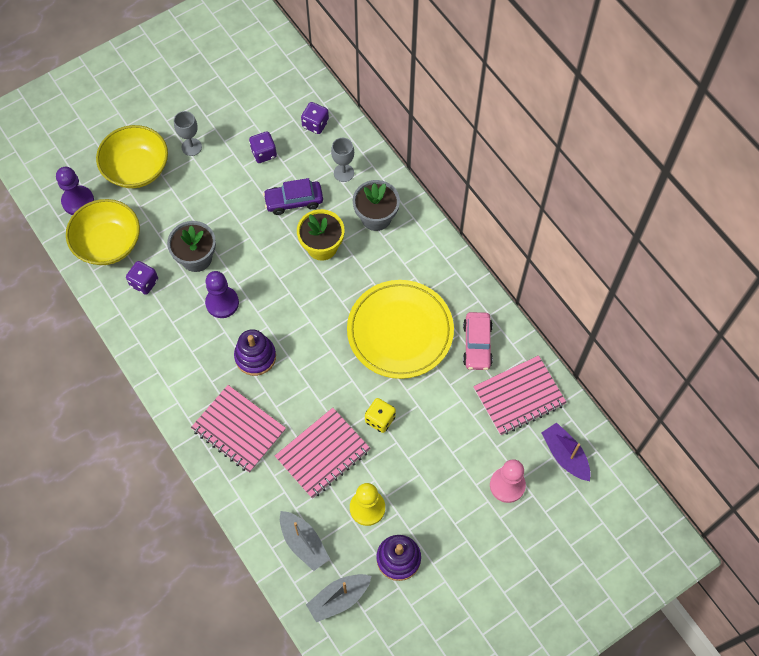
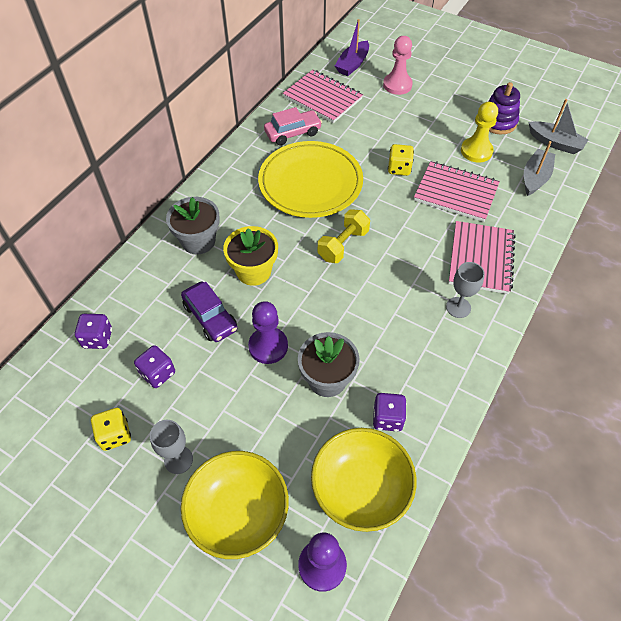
camera: 115 degrees left, 10 degrees down
purple pawn [205,271,239,318] -> purple pawn moved to [248,301,288,364]
purple stacking toy [234,329,276,376] -> none
grey goblet [331,138,354,182] -> grey goblet moved to [446,262,485,318]
none -> yellow dice [91,408,131,451]
none -> yellow dumbbell [318,209,370,263]

